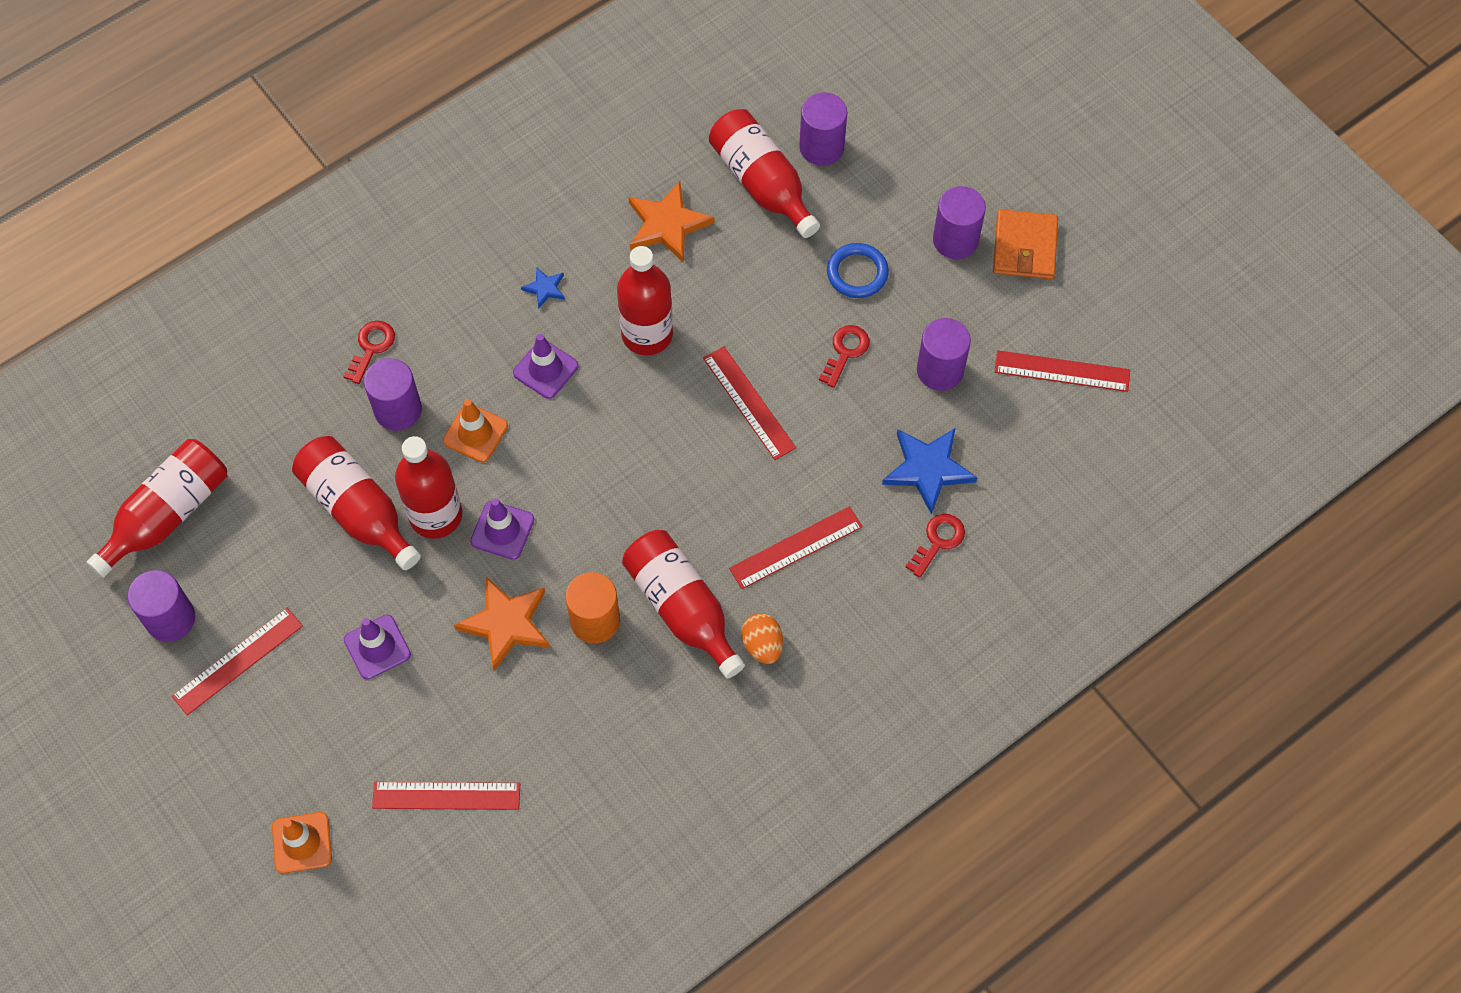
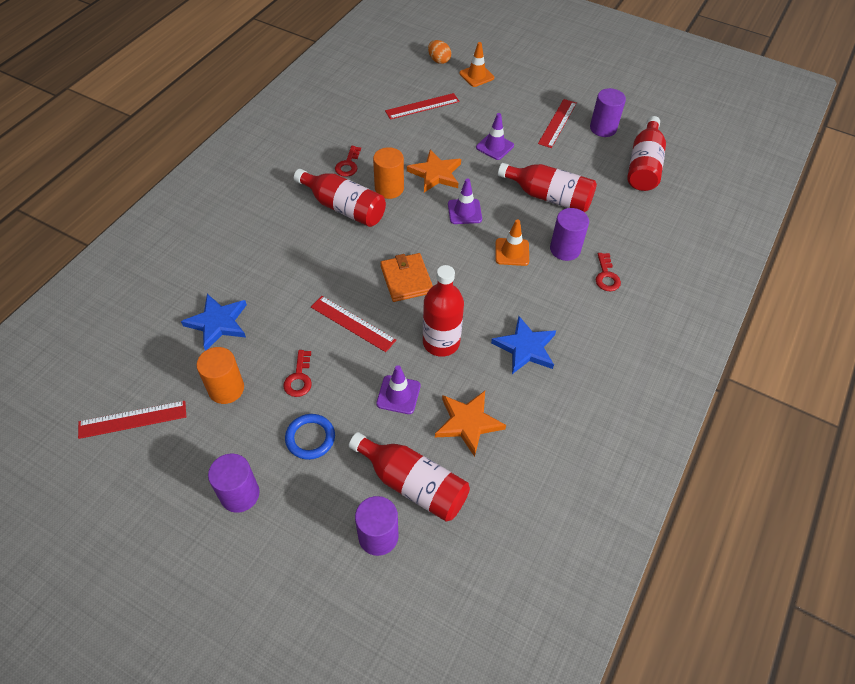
camera: 155 degrees right, 10 degrees down
red bottle [395,436,462,539] -> none
purple traffic cone [513,334,579,399] -> purple traffic cone moved to [376,365,421,414]
blue star [521,267,565,308] -> blue star [491,316,556,374], size x2.00
red ruler [729,506,863,589] -> none
orange egg [741,613,783,664] -> orange egg moved to [428,40,451,64]
red key [906,514,965,578] -> red key moved to [335,146,361,177]
purple cylinder [917,318,971,391] -> orange cylinder [197,347,244,404]
orange wallet [993,209,1058,279] -> orange wallet moved to [380,253,433,302]

